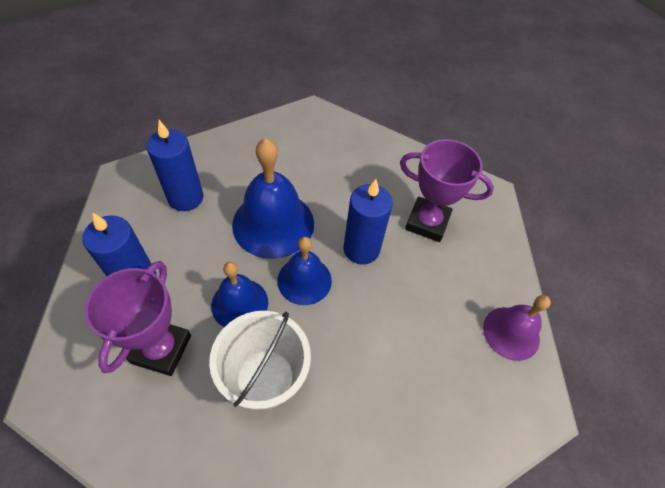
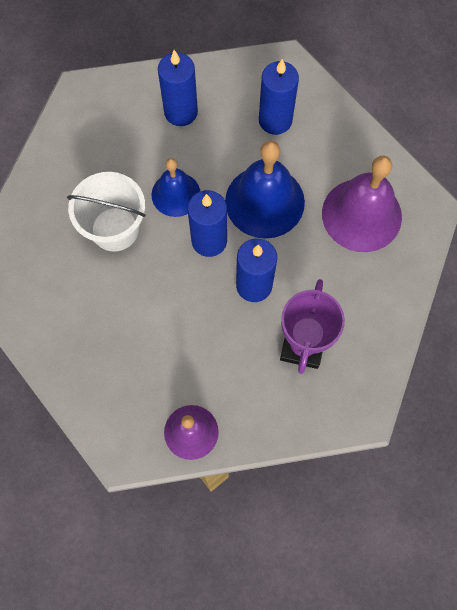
camera: 85 degrees right, 15 degrees up
purple trophy [85,261,191,376] -> none
blue bell [277,237,332,305] -> blue candle [188,190,227,257]
none -> purple bell [322,156,402,252]

